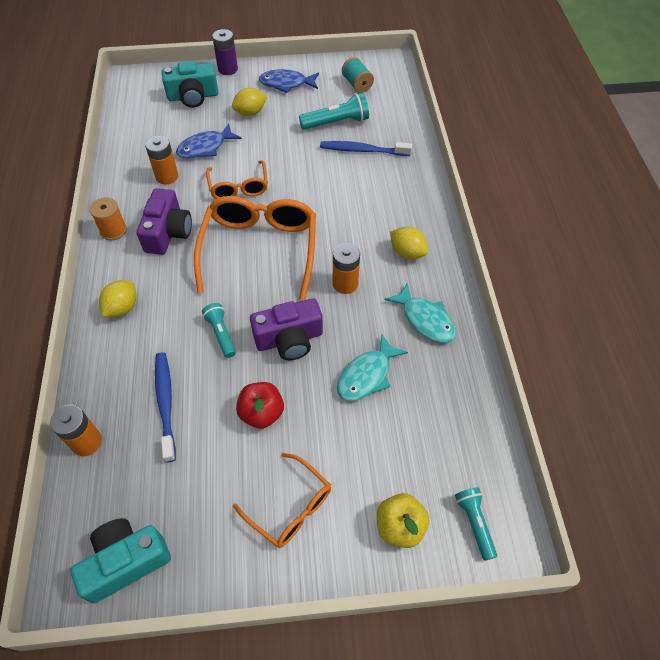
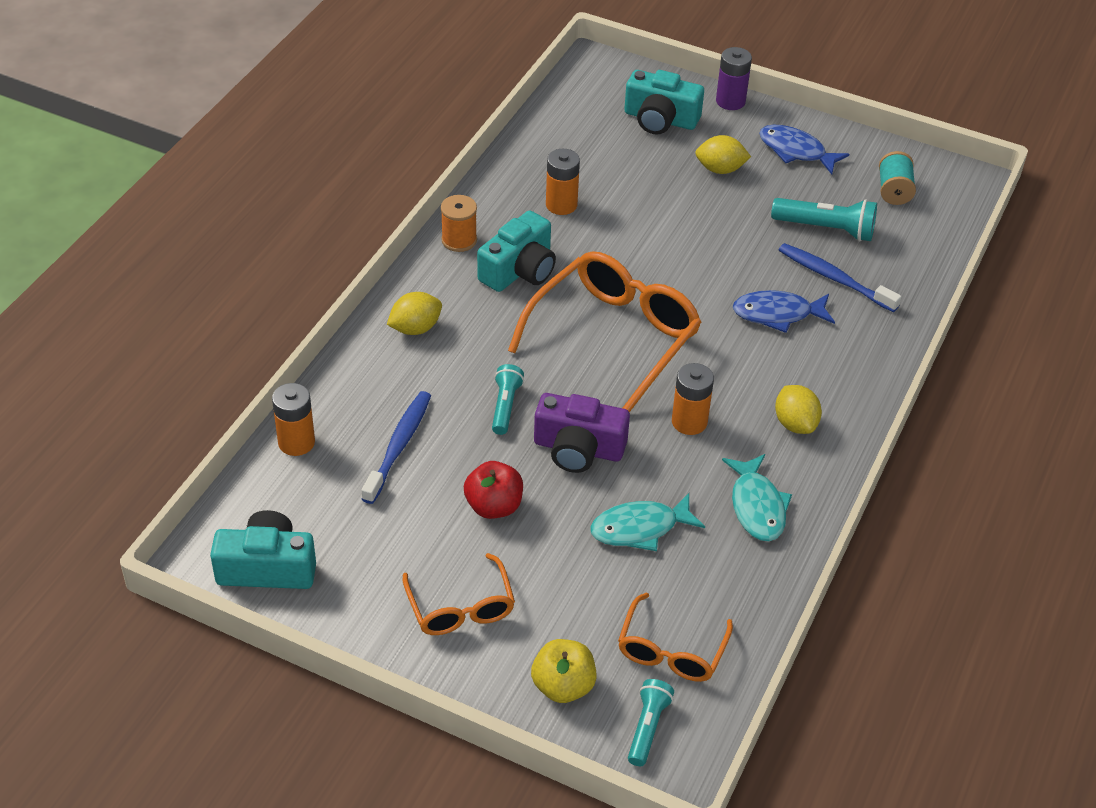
camera: 30 degrees right, 10 degrees down
purple camera [137,188,192,255] -> turquoise camera [477,210,556,292]
blue fish [176,123,242,158] -> blue fish moved to [733,290,835,333]
orange glasses [206,160,268,199] -> orange glasses moved to [618,593,733,682]

